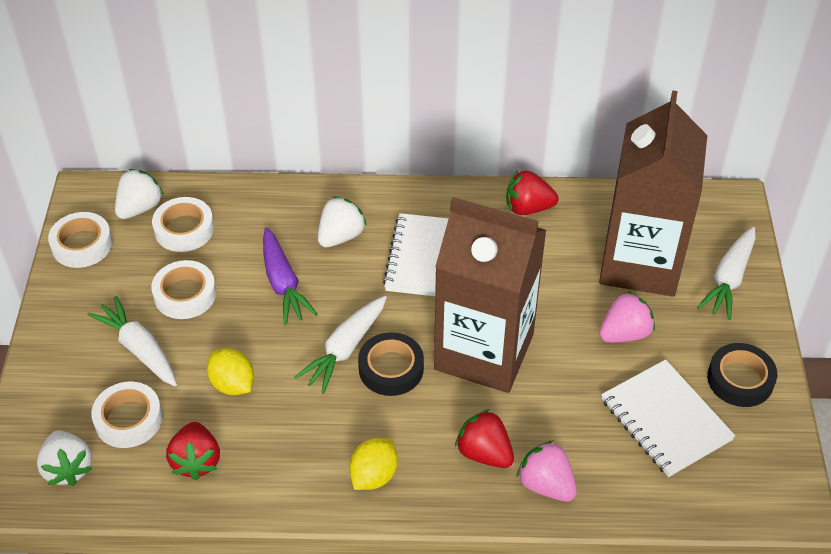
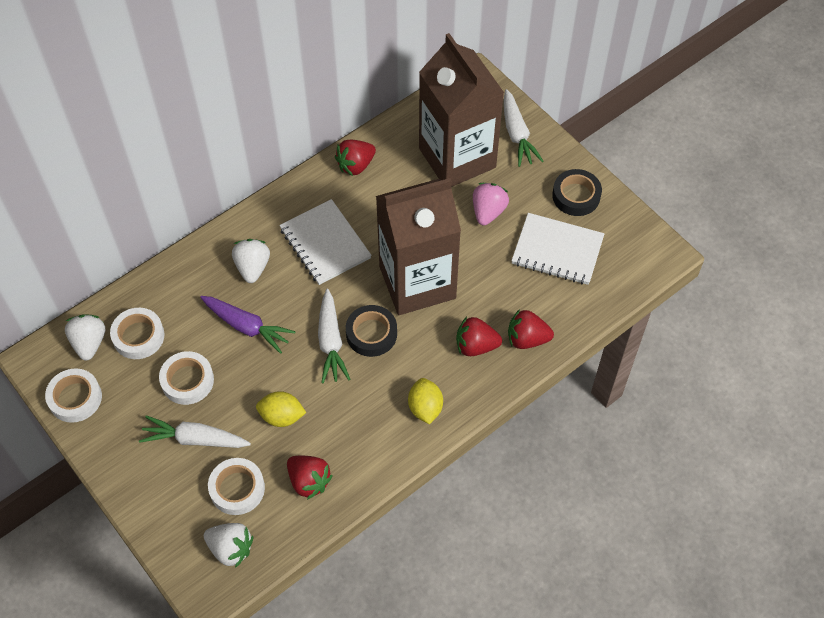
camera: 40 degrees left, 10 degrees up
pink strawberry [517,440,577,502] -> red strawberry [508,309,554,349]

